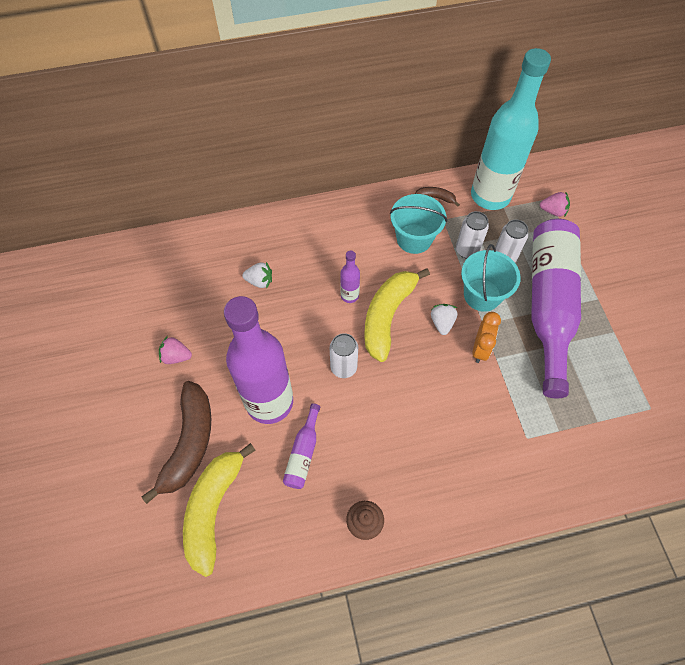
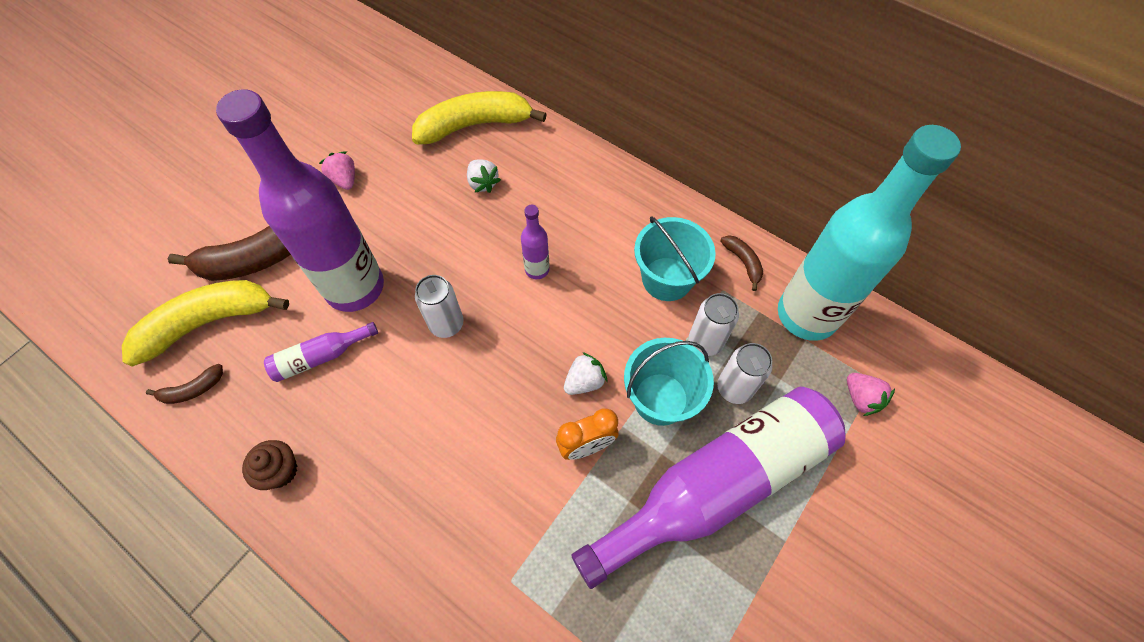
camera: 50 degrees right, 0 degrees up
yellow banana [364,268,430,362] -> yellow banana moved to [412,91,547,145]
none -> brown banana [146,364,223,404]

